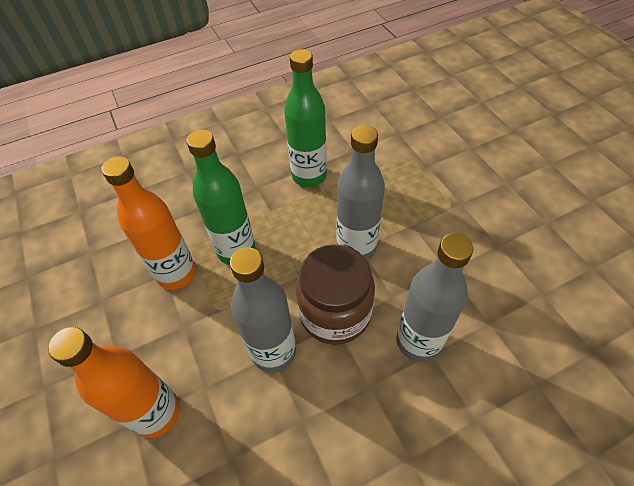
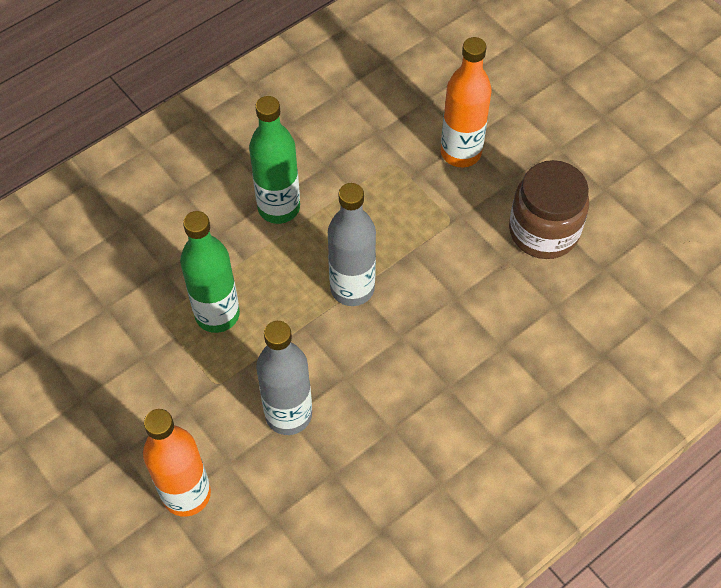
camera: 15 degrees left, 5 degrees up
orange bottle [101,156,196,290] -> orange bottle moved to [441,37,492,167]
brown jar [296,244,375,345] -> brown jar moved to [509,160,589,259]
grey bottle [396,233,473,362] -> none

